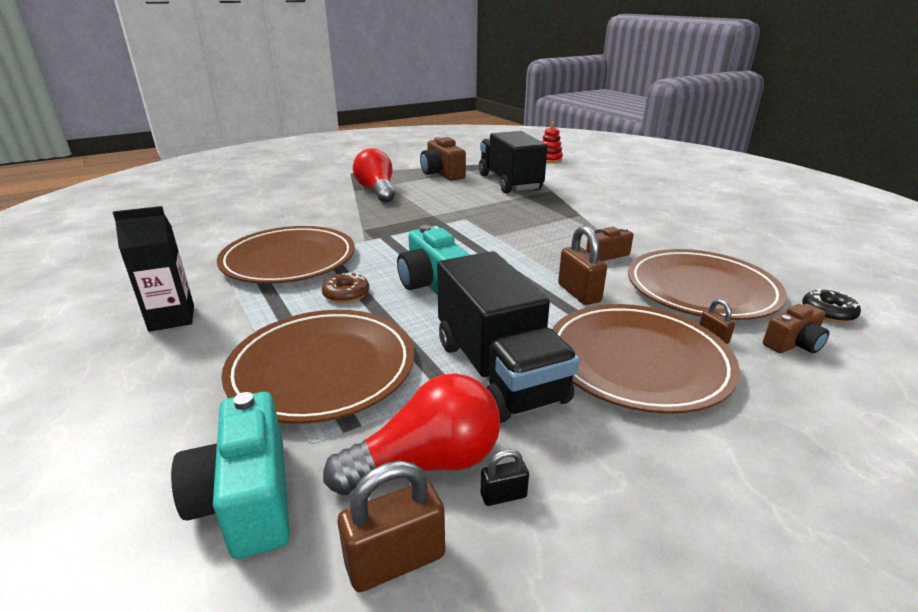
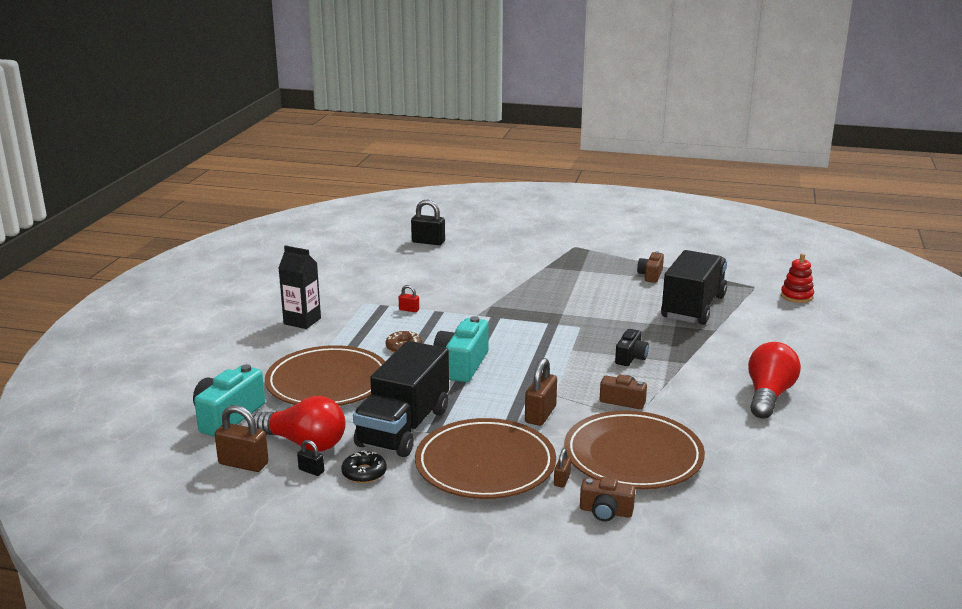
camera: 45 degrees right, 5 degrees down
brown plate [217,226,355,284] -> red padlock [399,285,419,312]
red light bulb [353,148,395,203] -> red light bulb moved to [748,342,801,419]
brown camera [420,137,466,181] -> brown camera [637,251,664,283], size x0.60
black donut [802,289,861,322] -> black donut moved to [341,451,387,483]
none -> black padlock [411,200,445,245]
none -> black camera [615,329,649,366]

